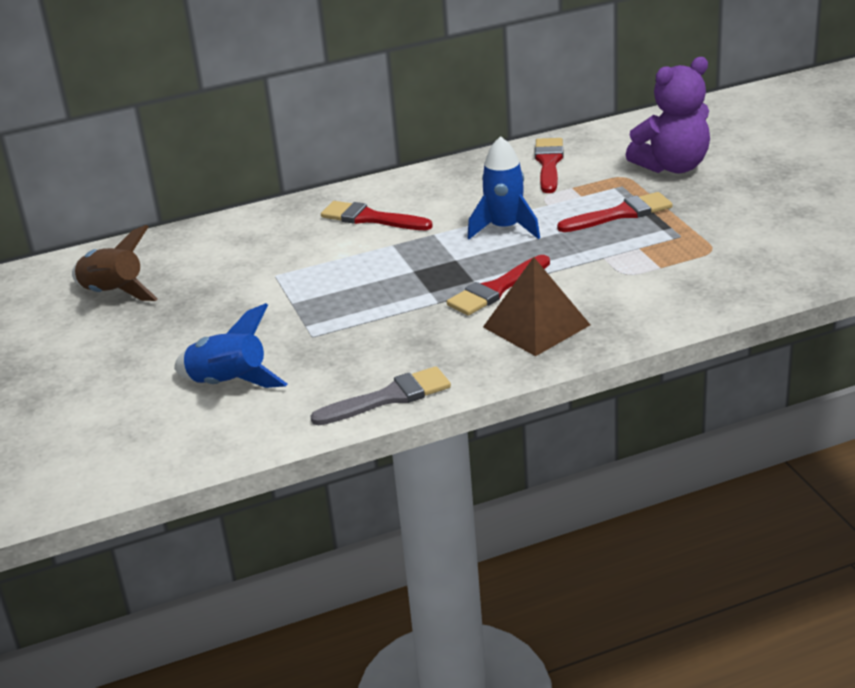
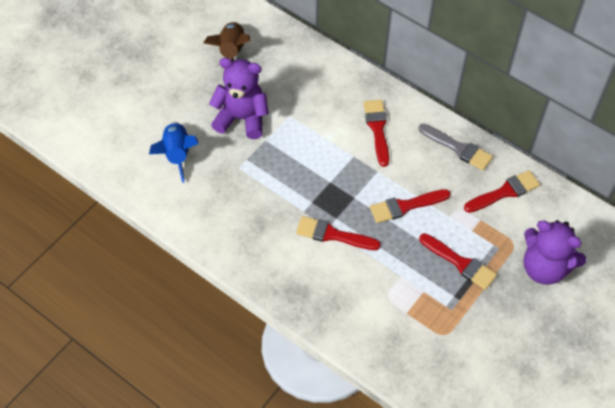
camera: 55 degrees right, 25 degrees up
grey brush [310,366,451,425] -> grey brush moved to [419,124,493,170]
blue rocket [467,136,540,239] -> red brush [370,189,451,223]
brown pyramid [483,257,590,356] -> none
none -> purple teddy bear [209,58,269,139]

